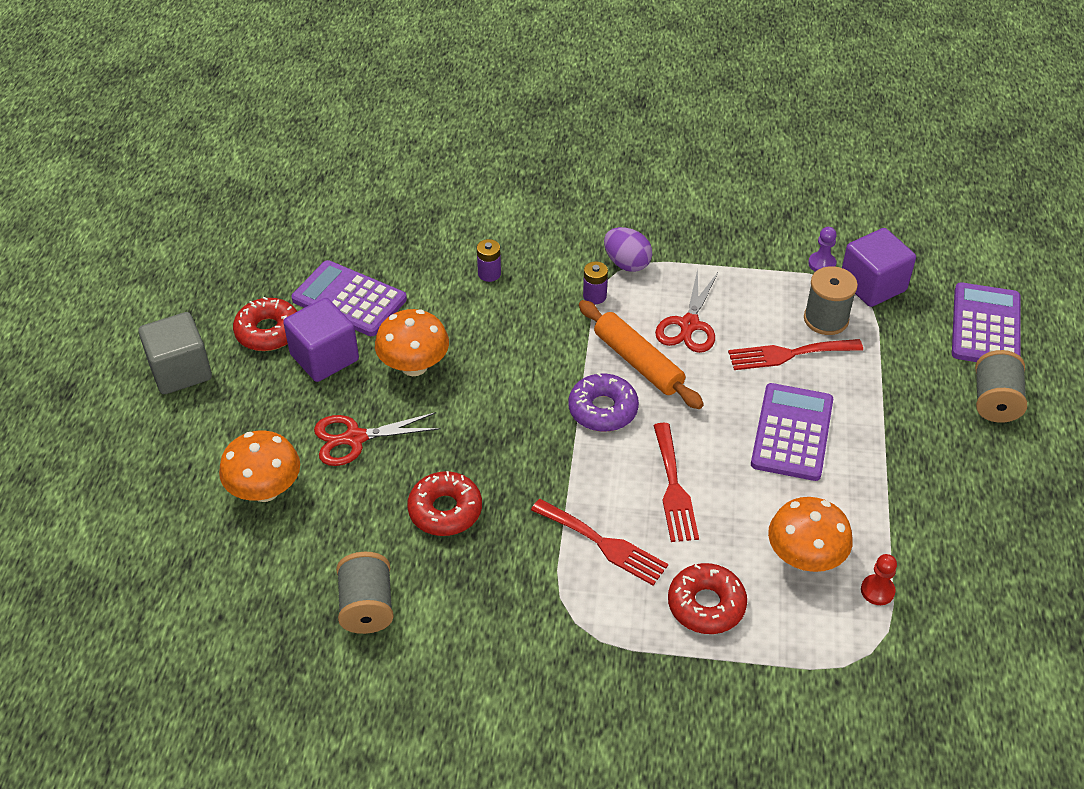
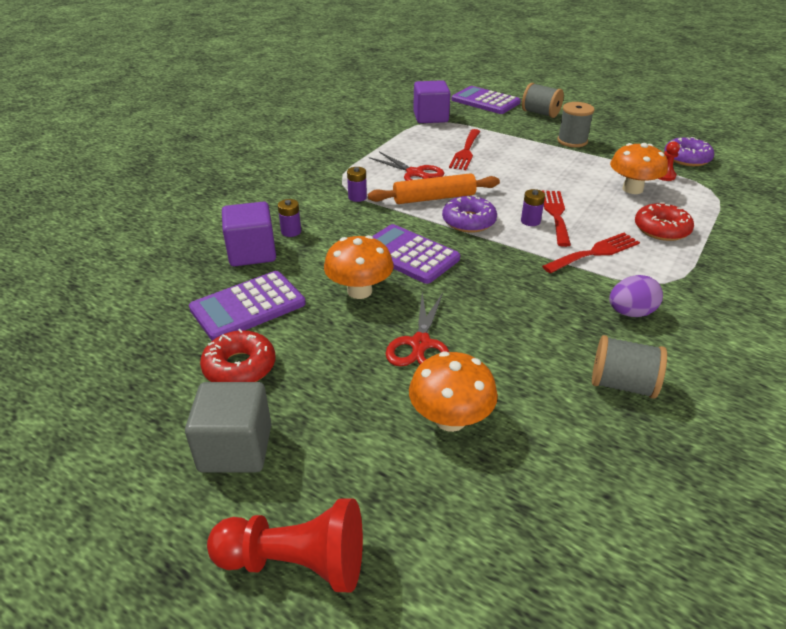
camera: 65 degrees left, 10 degrees down
purple cube [283,298,359,382] -> purple cube moved to [222,202,276,266]
red donut [407,471,482,536] -> none
purple egg [604,227,652,272] -> purple egg moved to [609,275,663,317]
red fork [653,423,699,542] -> red fork turned 105 degrees counterclockwise [543,191,571,247]
purple calculator [751,383,833,481] -> purple calculator moved to [372,224,460,284]
grey spool [804,266,858,335] -> grey spool moved to [557,102,594,147]
purple pawn [808,227,837,272] -> none
none -> red pawn [207,498,363,592]
none -> purple battery [521,189,545,226]
none -> purple donut [664,137,714,166]

